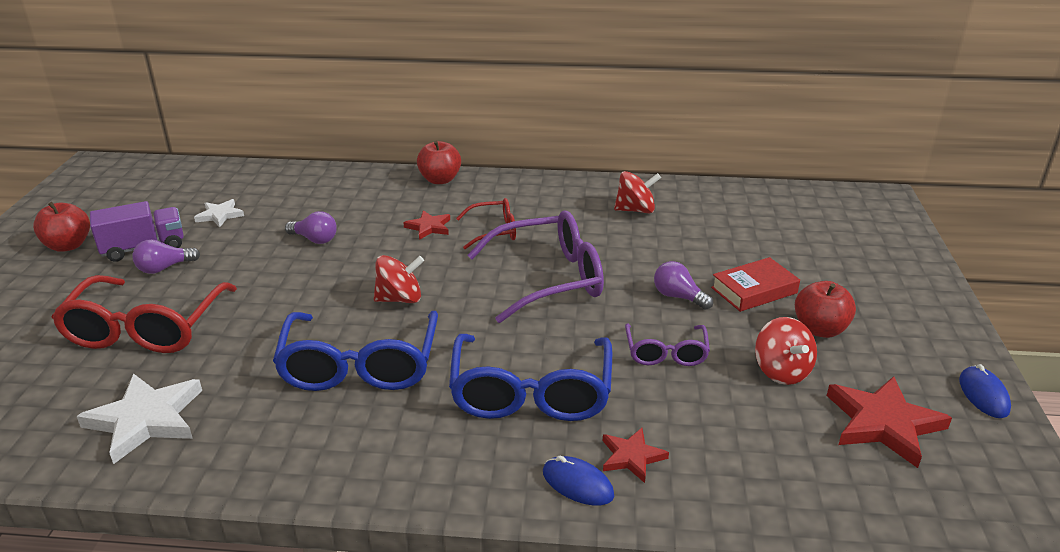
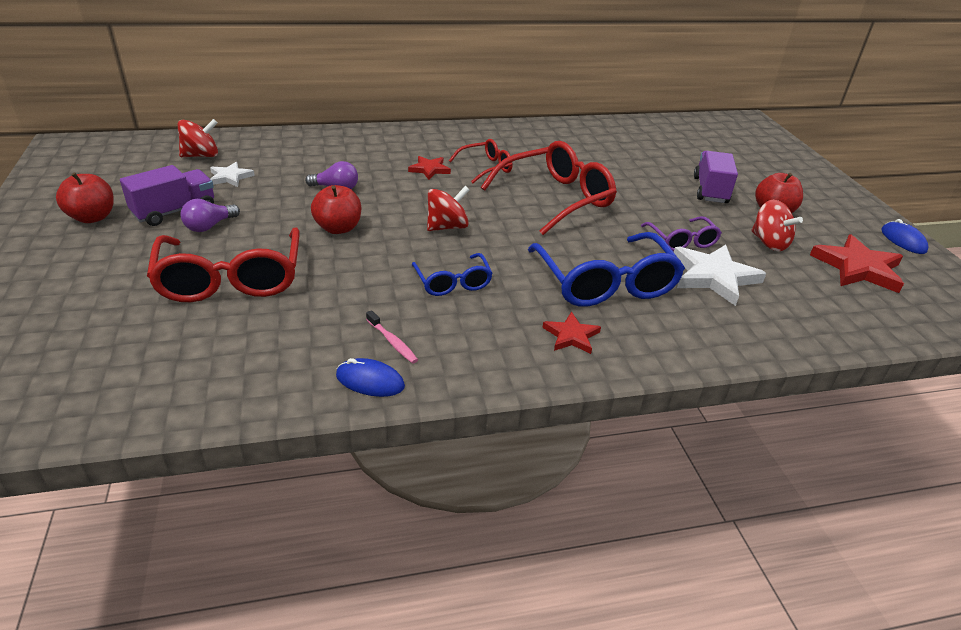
camera: 20 degrees left, 5 degrees up
white star [76,374,202,464] -> white star moved to [674,244,766,306]
blue glasses [273,311,438,391] -> blue glasses [412,253,493,296], size x0.54
red apple [417,141,461,184] -> red apple moved to [311,185,361,234]
purple glasses [468,210,604,323] -> red glasses [481,141,617,235]
blue mouse [543,455,614,506] -> blue mouse moved to [336,358,405,397]
red star [603,428,669,483] -> red star moved to [542,312,601,354]
red spinning top [614,171,661,213] -> red spinning top moved to [178,119,218,157]
purple light bulb [654,261,713,310] -> none
red book [711,257,800,312] -> purple truck [694,151,738,203]
none -> pink toothbrush [366,310,418,364]

